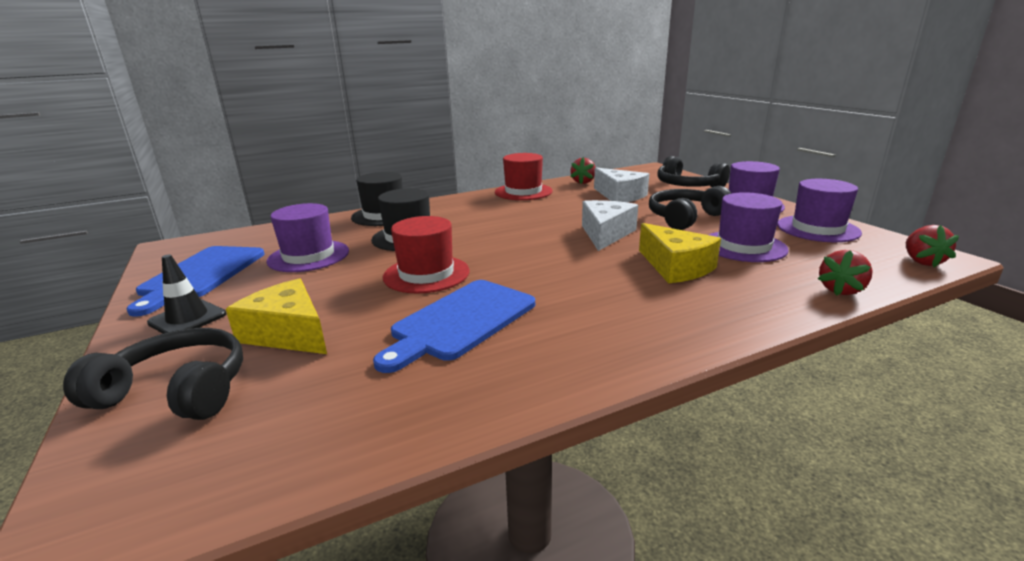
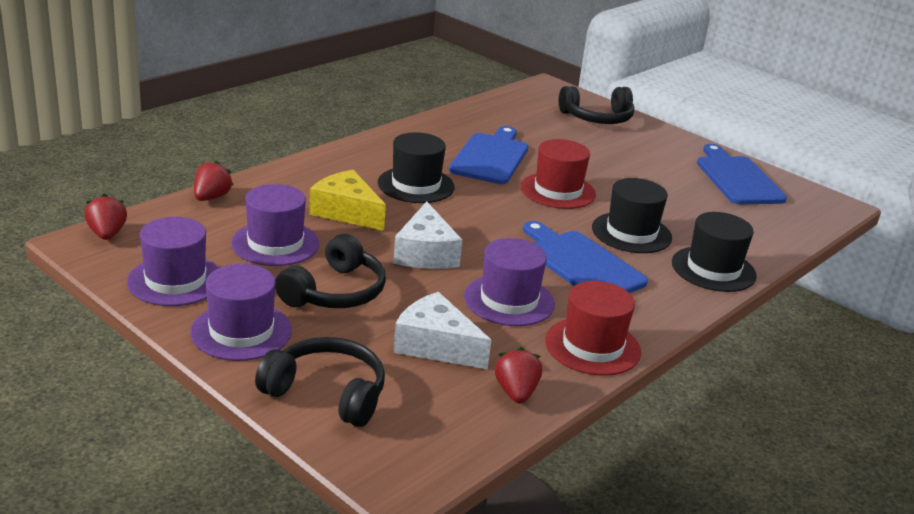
camera: 155 degrees right, 5 degrees up
black traffic cone [147,254,226,334] -> none
yellow cheese [226,278,327,354] -> none
purple hat [267,203,349,272] -> purple hat moved to [464,238,555,326]
none -> black hat [378,132,455,203]
none -> blue cutting board [523,221,648,293]

